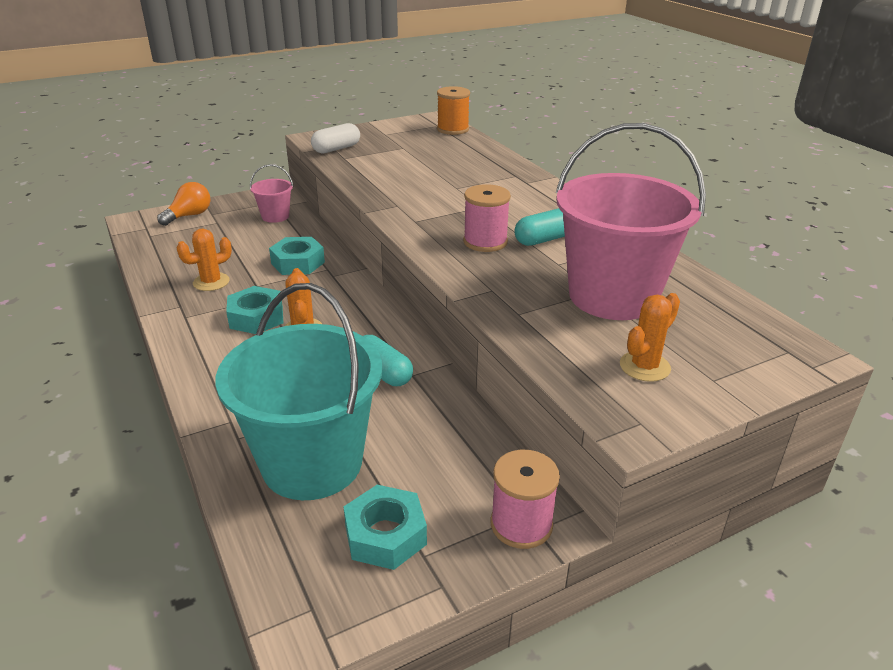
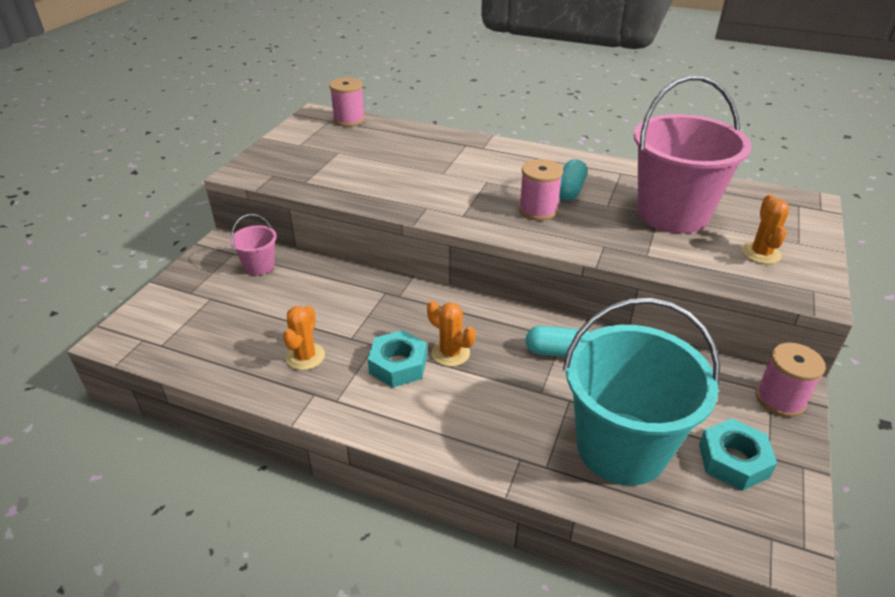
camera: 40 degrees left, 5 degrees up
orange light bulb [157,182,210,226] -> none
turquoise nut [269,237,325,275] -> none
white capsule [311,123,360,153] -> none
orange spool [437,86,470,135] -> pink spool [329,77,365,127]

